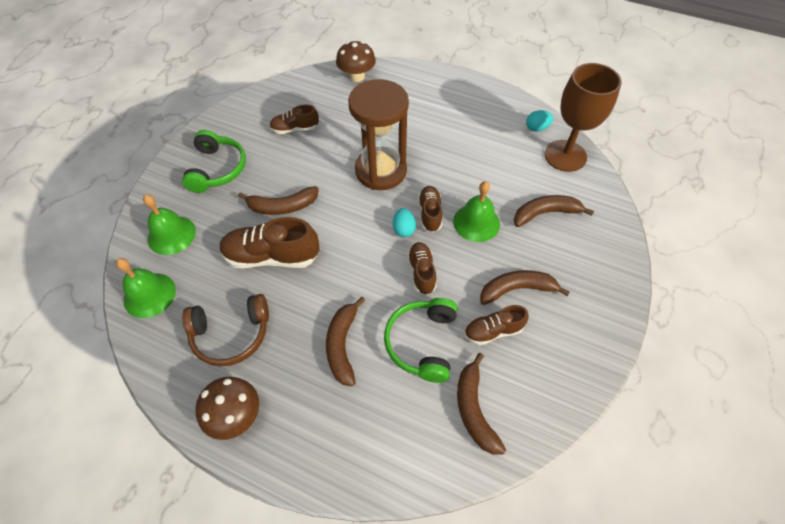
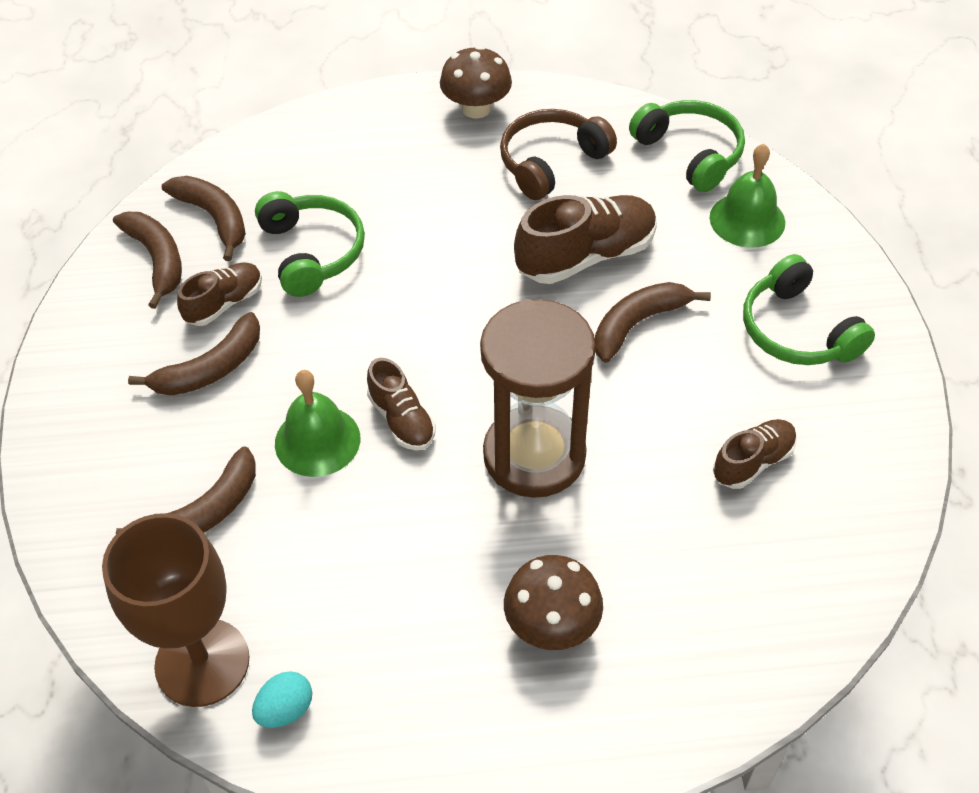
camera: 150 degrees right, 5 degrees down
green bell [116,258,176,318] -> green headphones [629,100,745,192]
brown banana [326,297,365,386] -> brown banana moved to [113,212,182,309]
brown mushroom [336,41,376,82] -> brown mushroom moved to [504,555,603,650]
turquoise egg [393,208,416,237] -> none
brown shoe [407,242,437,295] -> none

